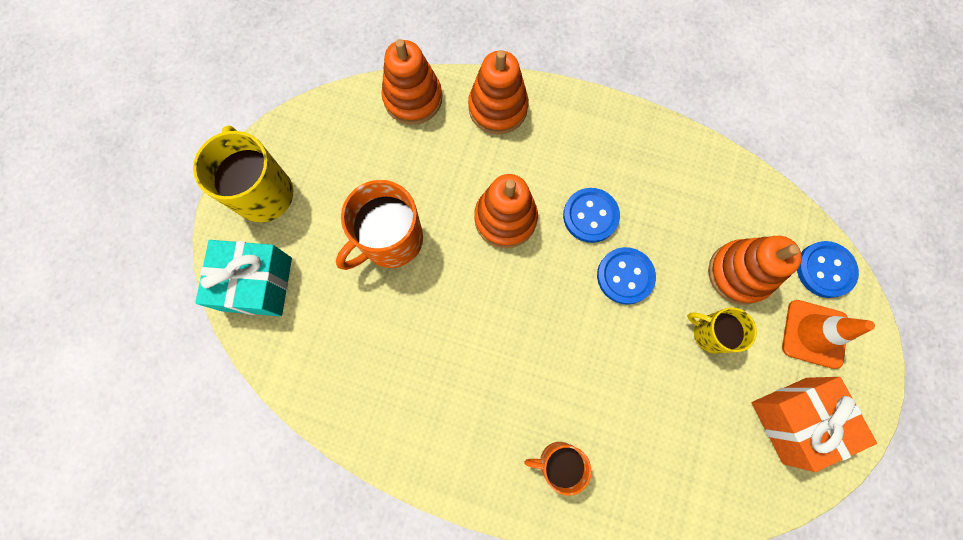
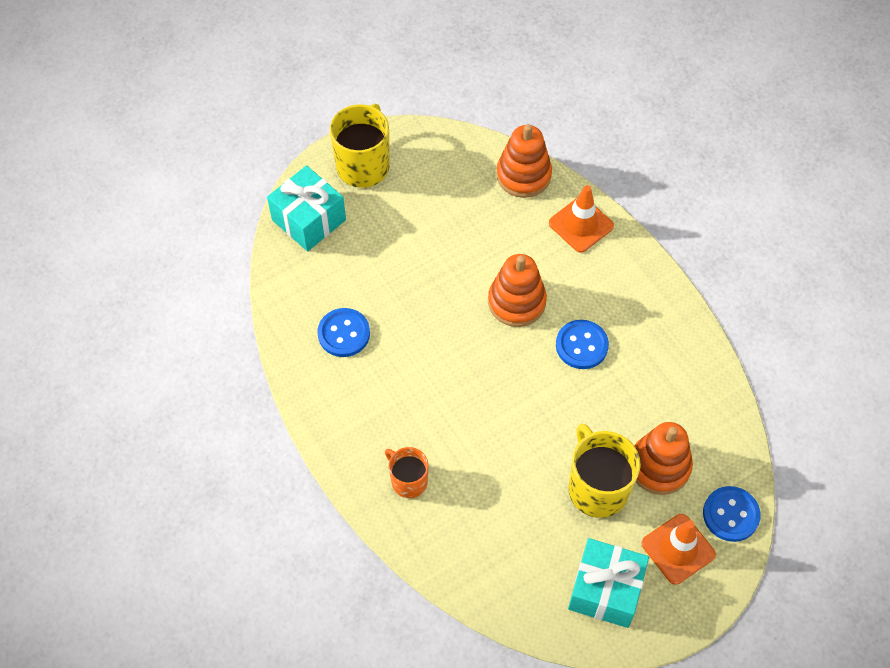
camera: 40 degrees right, 15 degrees down
orange mug [336,180,423,270] -> none
orange stacking toy [468,50,529,134] -> orange traffic cone [549,185,614,253]
blue button [597,247,656,305] -> blue button moved to [317,308,370,357]
yellow mug [687,307,757,354] -> yellow mug [568,424,641,518], size x1.67
orange gift [752,377,877,472] -> turquoise gift [568,538,649,628]

